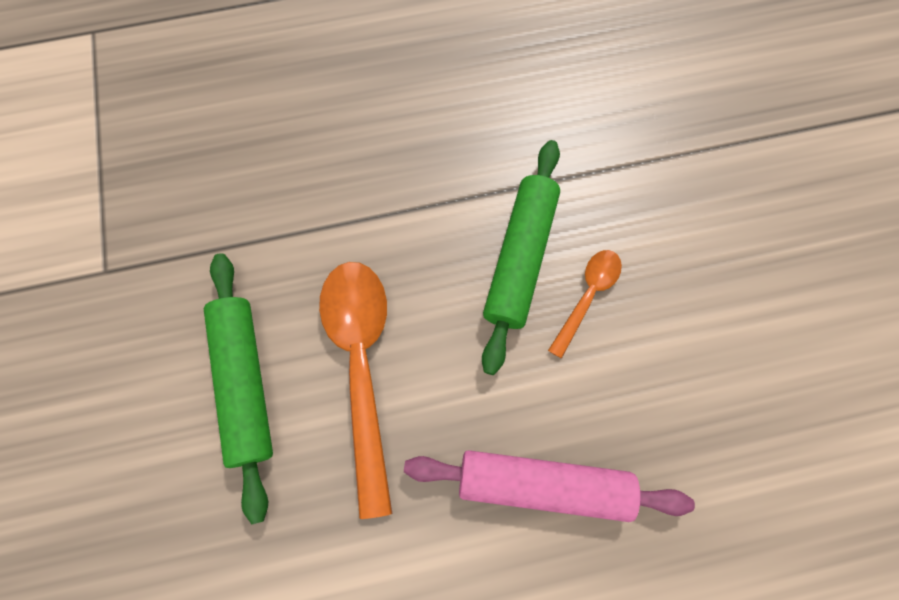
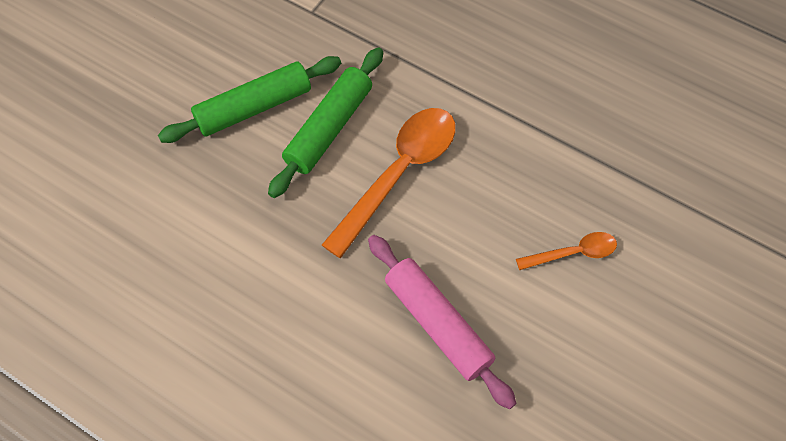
camera: 45 degrees right, 10 degrees down
green rolling pin [482,140,560,375] -> green rolling pin moved to [158,56,341,143]

